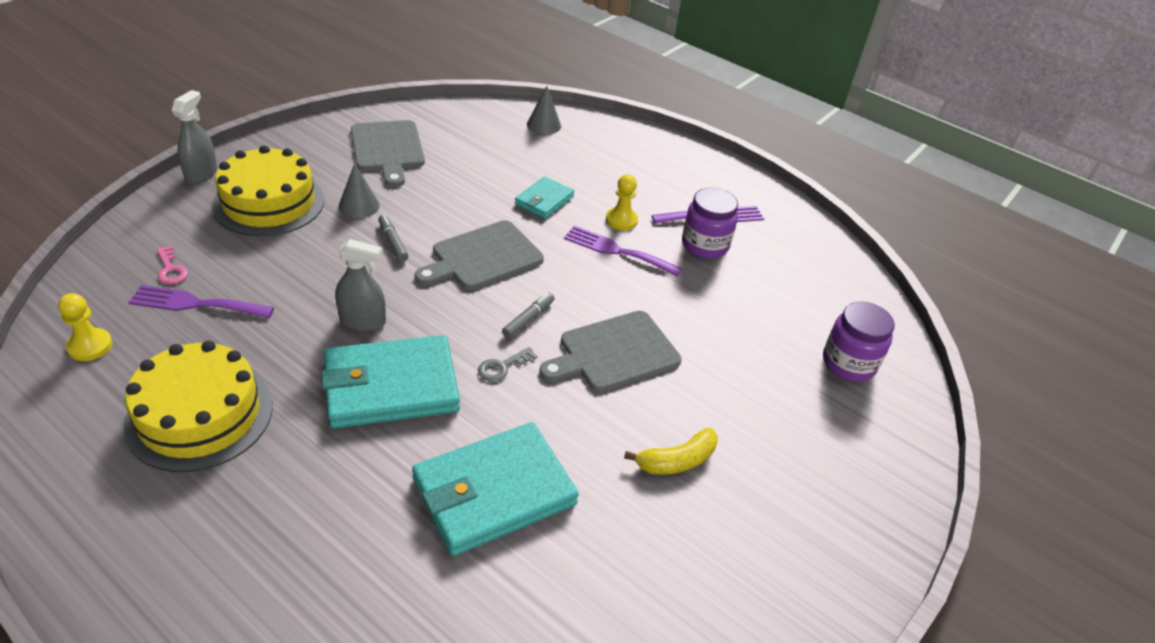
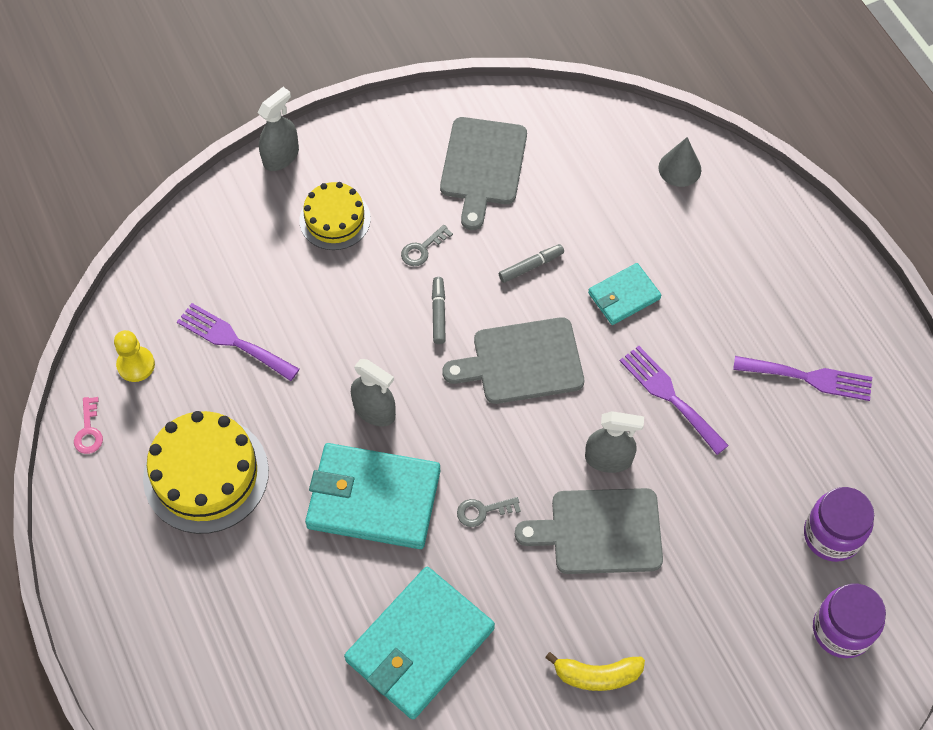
camera: 30 degrees right, 20 degrees up
pink key [157,245,188,284] -> pink key moved to [74,397,103,454]
yellow cake [212,145,324,236] -> yellow cake [299,182,371,250], size x0.62
grey cone [339,163,380,218] -> grey key [401,225,453,266]
turquoise wallet [412,422,579,556] -> turquoise wallet turned 45 degrees counterclockwise [344,567,495,719]
grey marker [502,293,555,338] -> grey marker moved to [499,244,564,283]
yellow pawn [606,175,638,231] -> none
purple jar [682,188,738,259] -> purple jar moved to [804,487,874,562]
none -> grey spray bottle [585,411,644,473]

